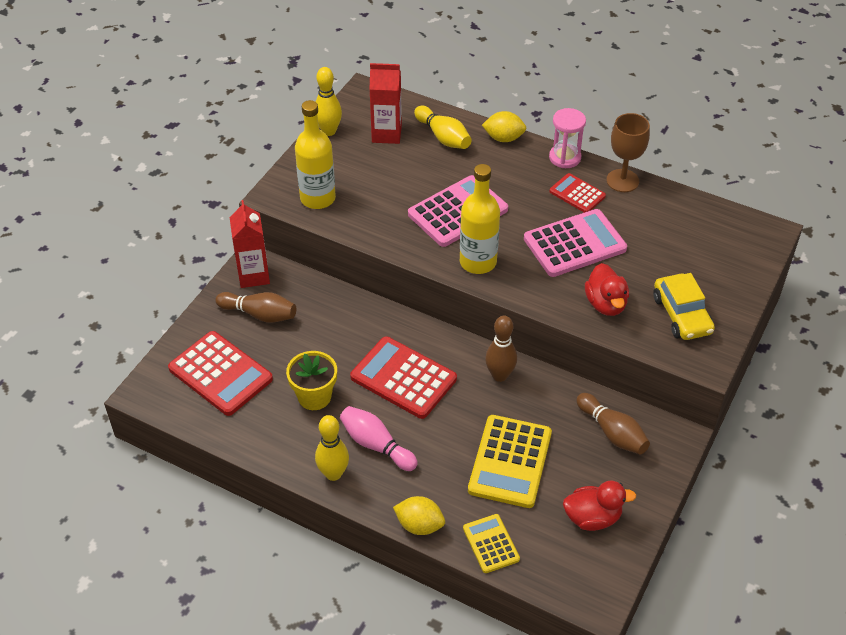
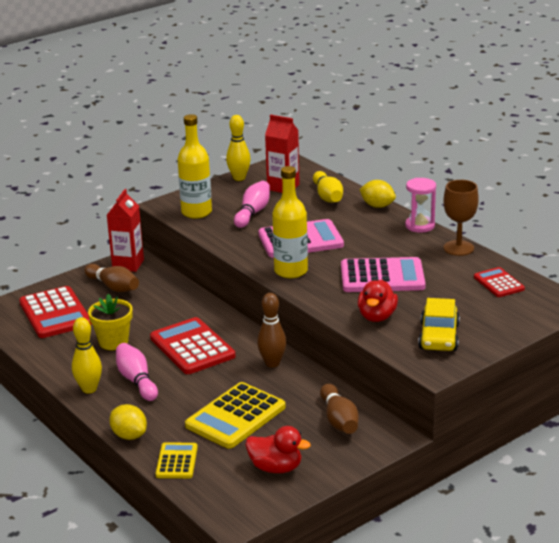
camera: 25 degrees right, 20 degrees down
red calculator [549,173,606,213] -> red calculator moved to [474,267,525,297]
none -> pink bowling pin [234,181,270,228]

